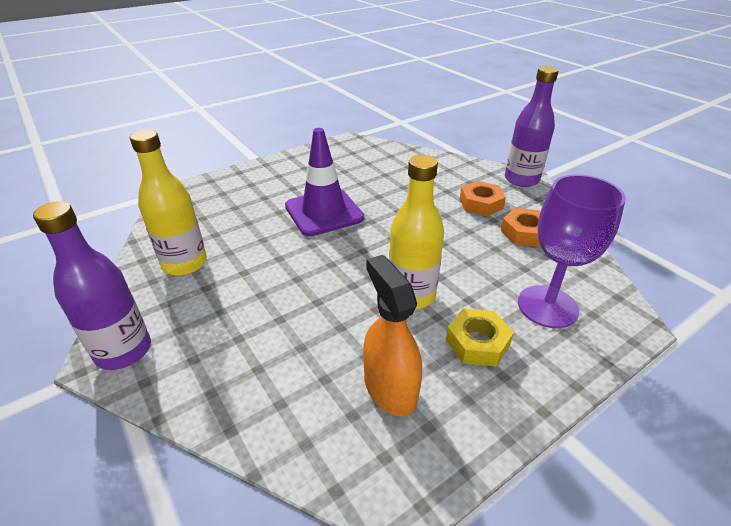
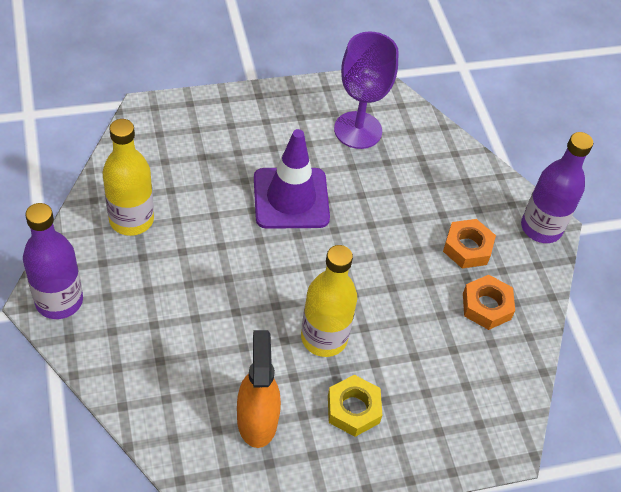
camera: 15 degrees right, 15 degrees up
purple goblet [518,174,626,328] -> purple goblet moved to [334,32,399,149]

